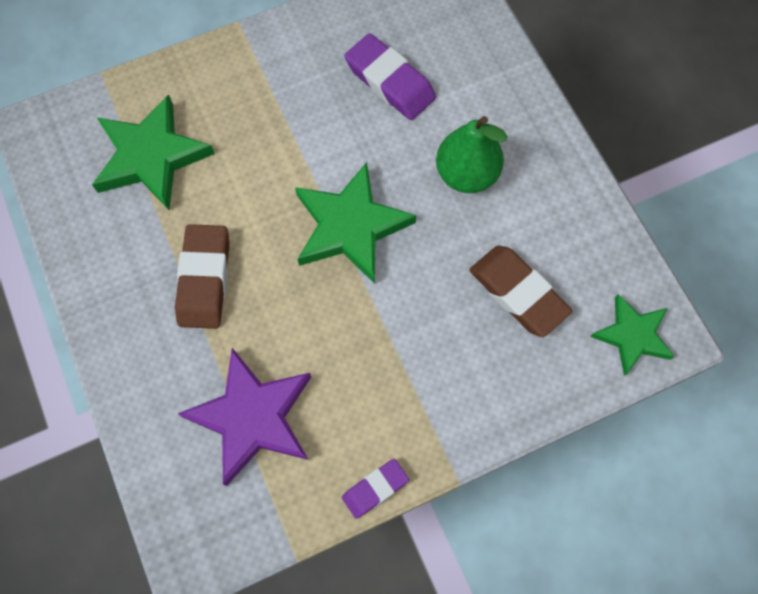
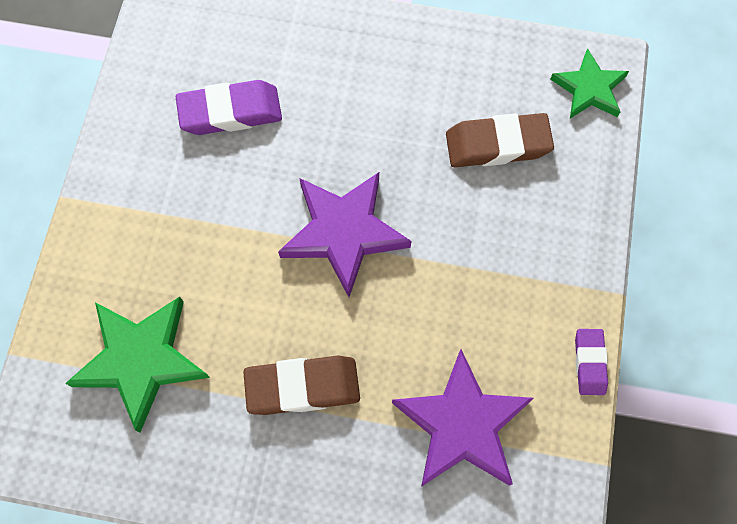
camera: 55 degrees left, 0 degrees up
brown eraser [175,224,229,329] -> brown eraser turned 45 degrees counterclockwise [243,356,360,415]
green star [295,162,417,284] -> purple star [278,172,412,297]
green pear [436,116,508,193] -> none

